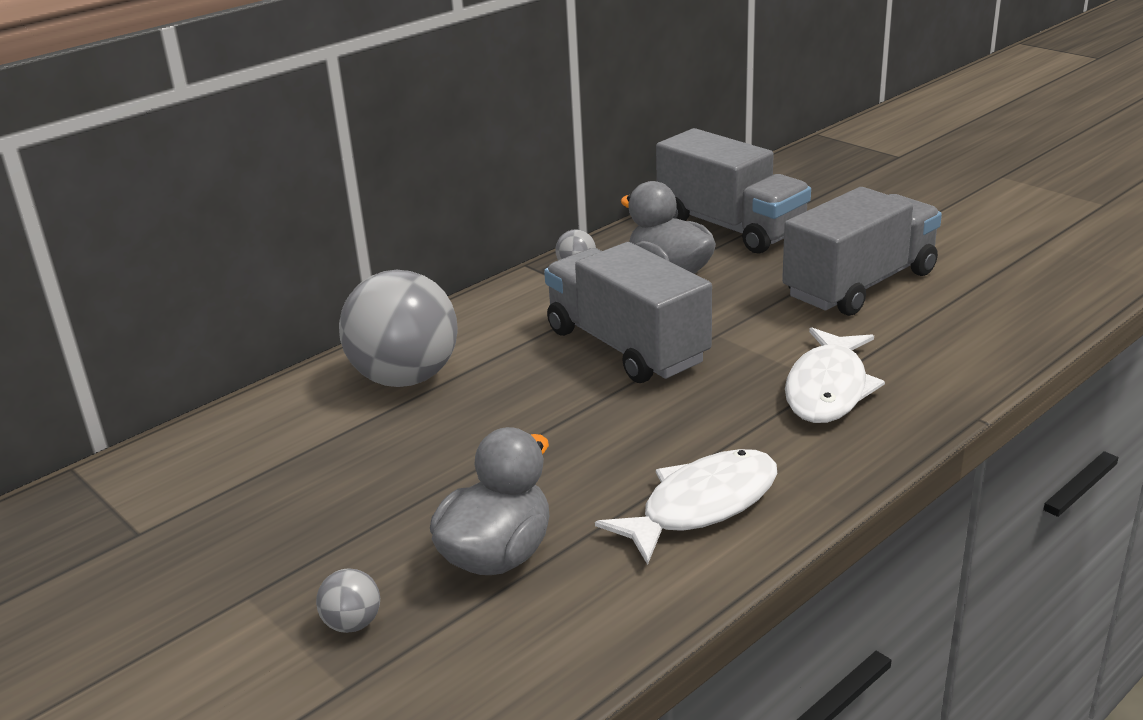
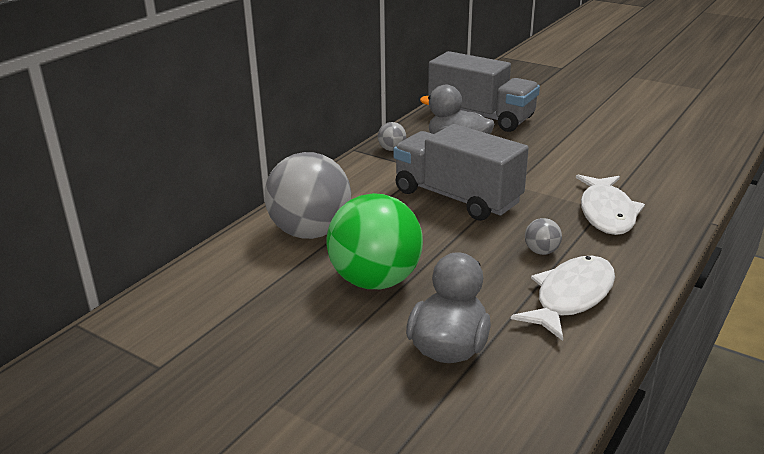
camera: 15 degrees left, 0 degrees up
grey ball [316,568,380,633] -> grey ball moved to [525,218,562,255]
grey truck [782,187,942,316] -> none
none -> green ball [326,193,423,289]

